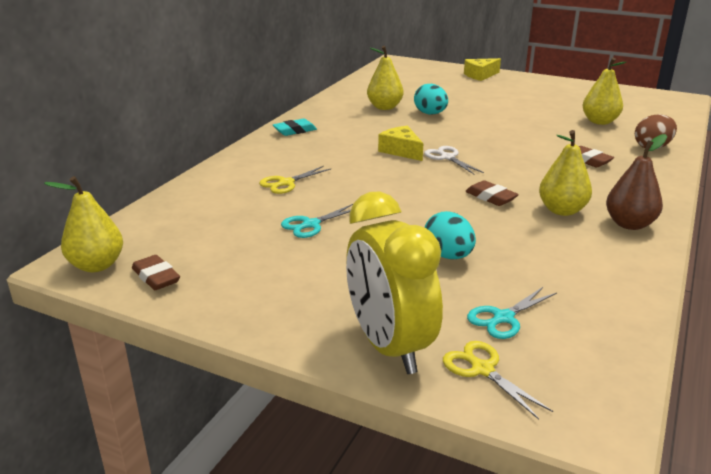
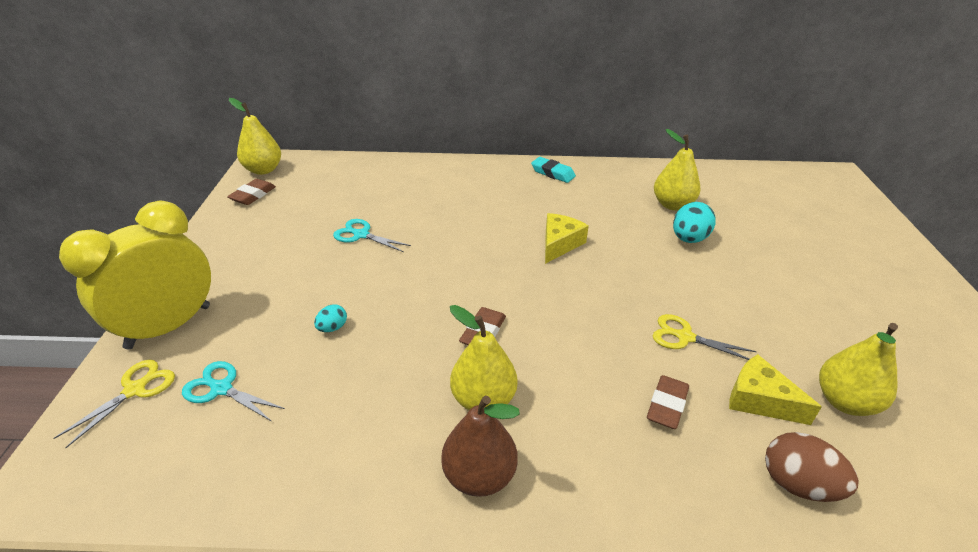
camera: 65 degrees right, 10 degrees up
yellow scissors [259,166,331,194] -> yellow scissors moved to [653,314,757,360]
white scissors [424,146,484,175] -> none
turquoise egg [425,211,476,259] -> turquoise egg [314,304,347,332], size x0.55
yellow cheese [464,58,501,81] -> yellow cheese moved to [729,354,822,425]

